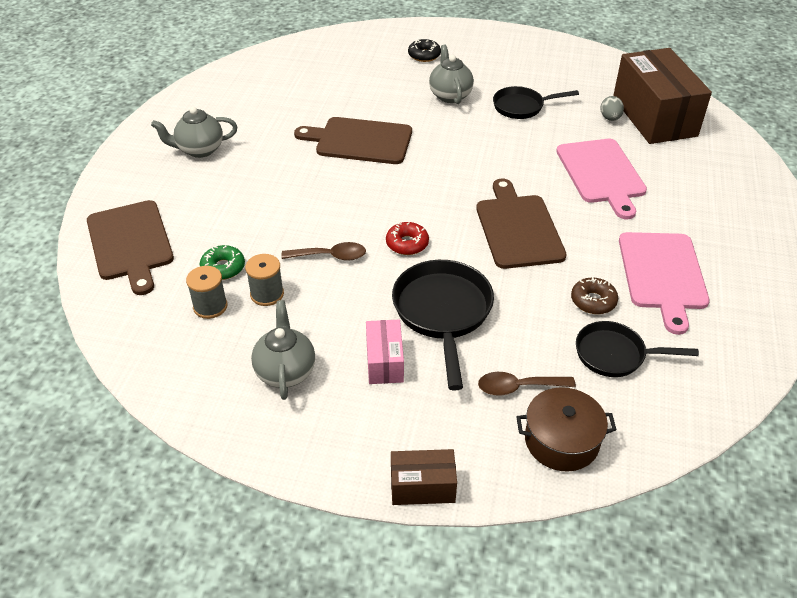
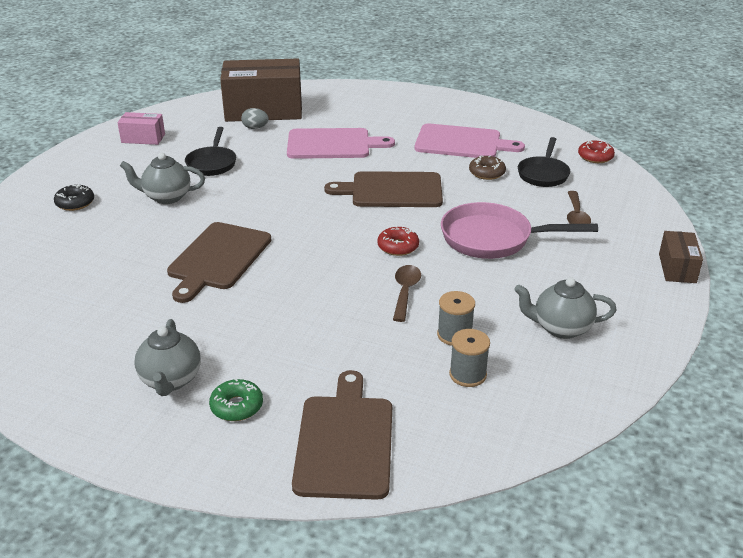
camera: 80 degrees left, 10 degrees down
brown cutting board [87,200,174,295] -> brown cutting board turned 75 degrees counterclockwise [292,370,392,500]
green donut [200,245,245,280] -> green donut moved to [209,378,263,421]
pink box [366,320,404,384] -> pink box moved to [117,112,165,145]
black pan [392,260,494,391] -> pink pan [441,202,598,259]
brown pot [516,387,617,472] -> none
none -> red donut [578,140,615,163]

